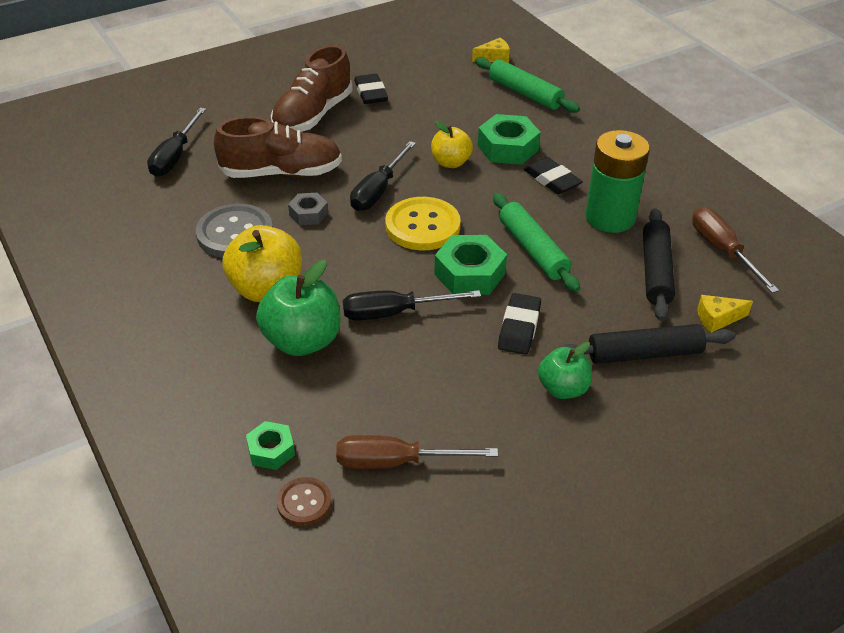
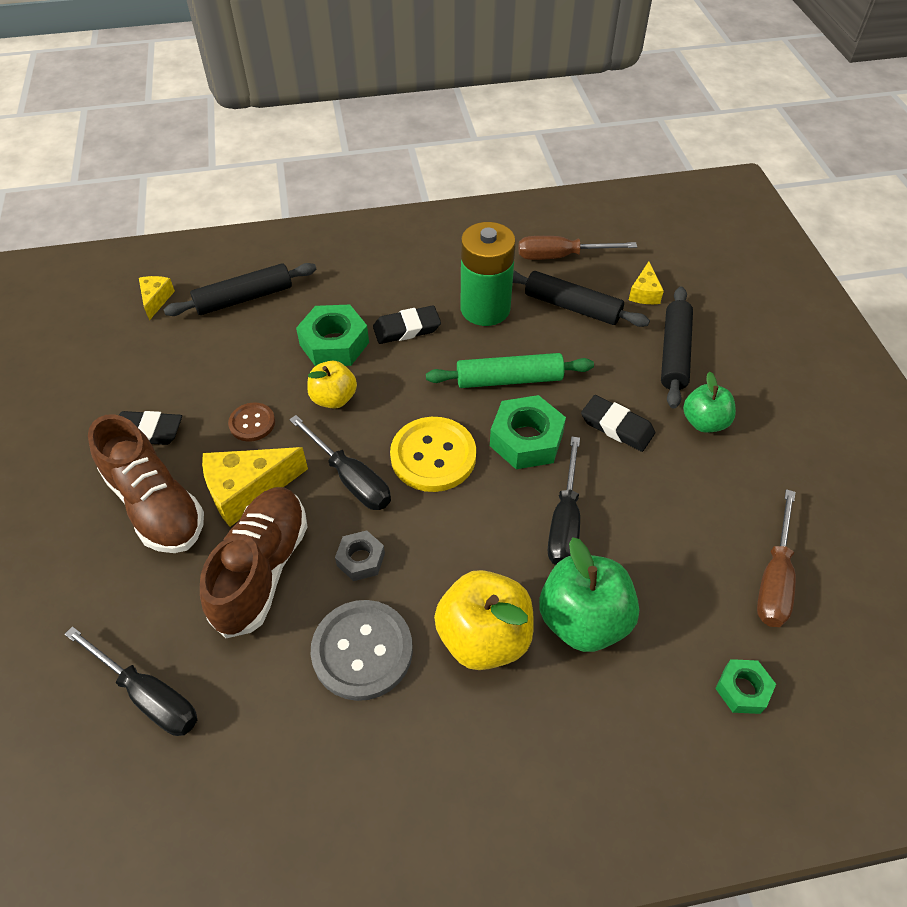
camera: 70 degrees left, 10 degrees up
brown button [277,477,332,526] -> brown button moved to [228,403,275,442]
green rolling pin [475,57,580,113] -> black rolling pin [163,263,316,316]
none -> yellow cheese [202,447,308,527]

